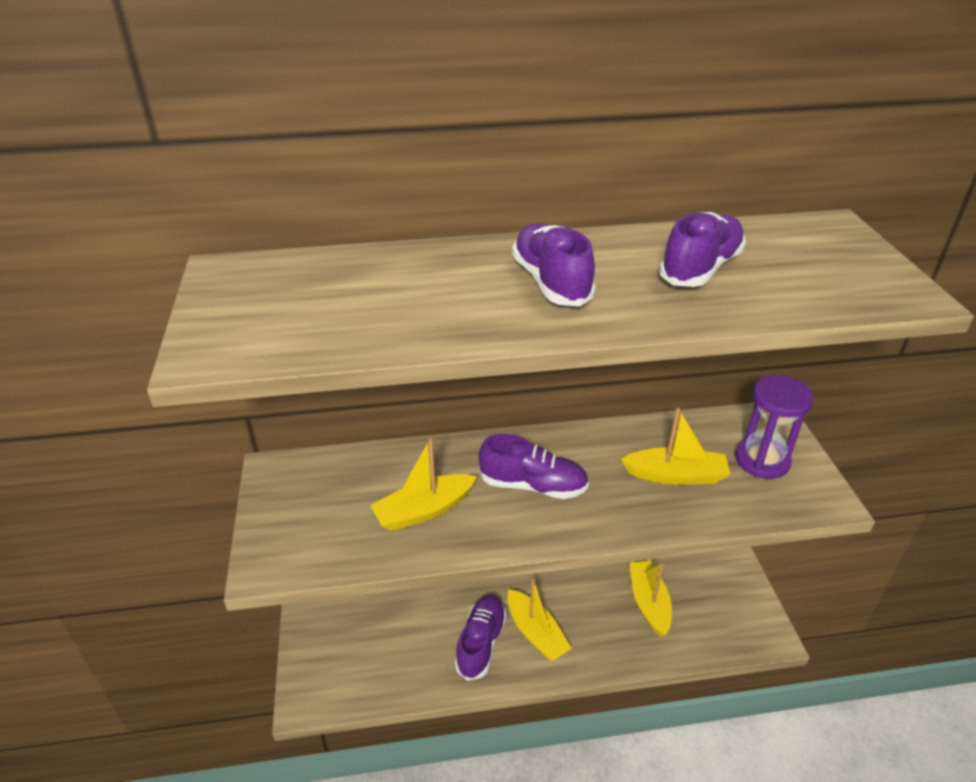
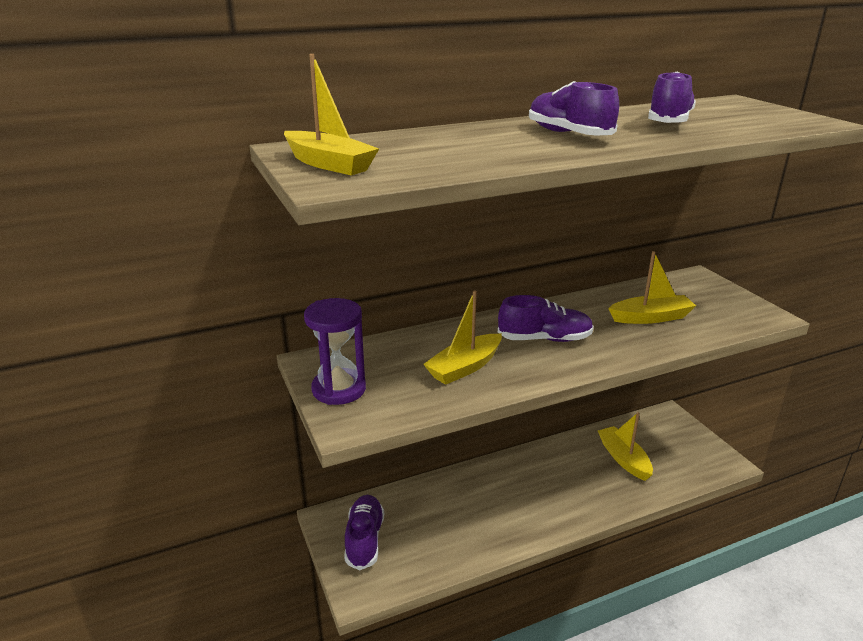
camera: 15 degrees left, 10 degrees down
purple shoe [455,595,507,681] -> purple shoe moved to [344,495,384,570]
yellow boat [507,579,572,661] -> yellow boat moved to [284,54,379,175]
purple hourglass [735,375,814,479] -> purple hourglass moved to [304,298,366,405]

